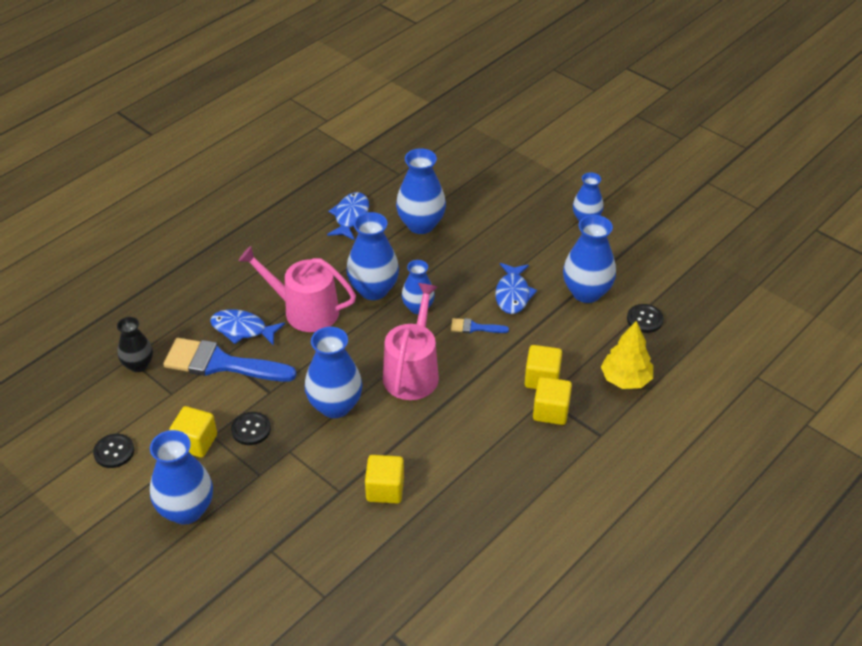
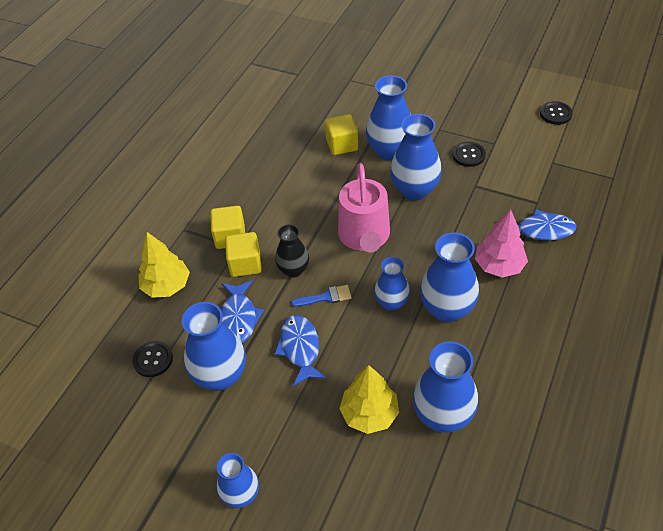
camera: 165 degrees right, 5 degrees up
black vase [117,317,153,372] -> black vase moved to [275,224,309,278]
blue vase [150,430,213,525] -> blue vase moved to [366,75,411,160]
blue brush [163,338,297,382] -> none
yellow cube [169,406,217,458] -> none
pink watering can [238,246,356,332] -> pink tree [475,209,528,277]
blue fish [327,192,369,240] -> blue fish moved to [221,280,264,343]
none -> yellow tree [339,365,399,434]

